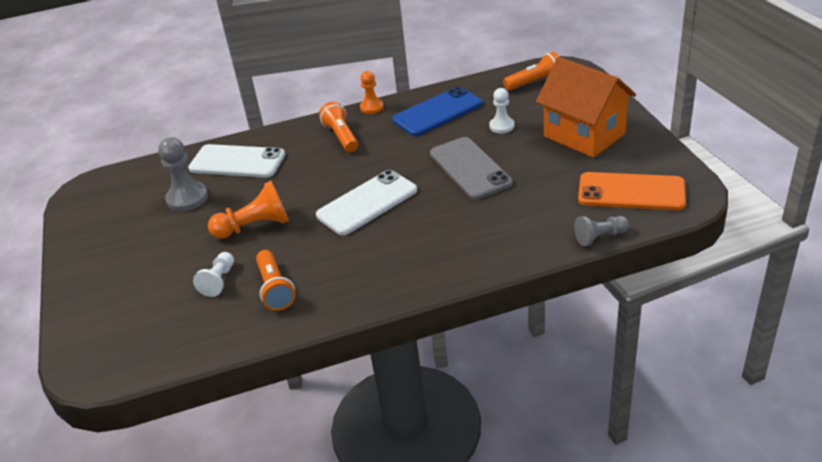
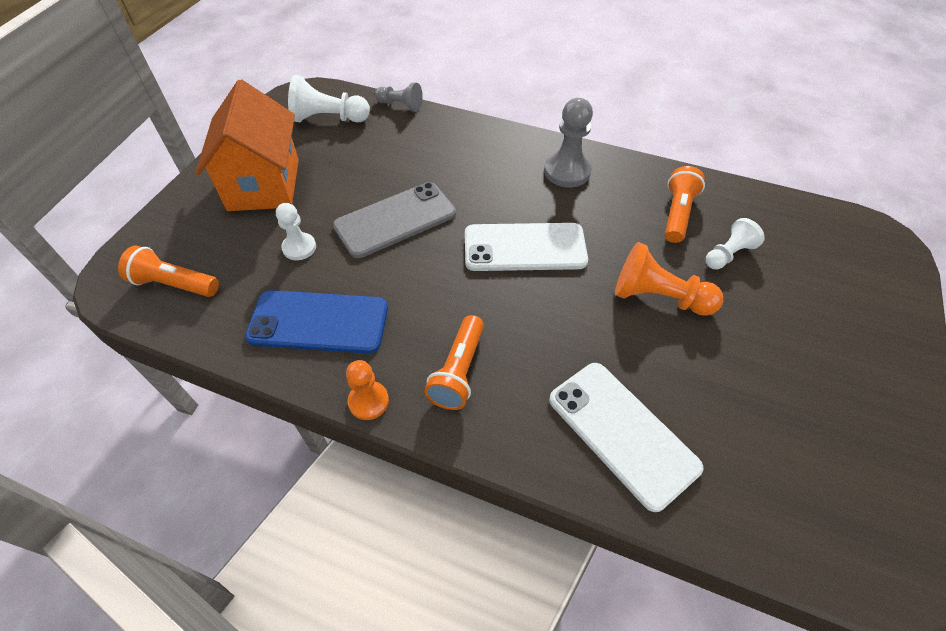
camera: 145 degrees left, 15 degrees up
grey pawn [158,137,208,212] -> grey pawn moved to [544,98,593,187]
grey phone [430,137,513,200] -> grey phone turned 45 degrees clockwise [333,182,456,258]
orange phone [578,172,686,210] -> white pawn [288,75,370,122]

